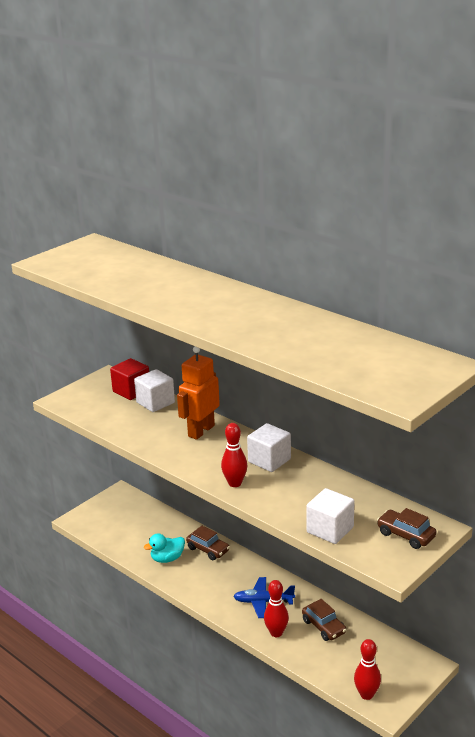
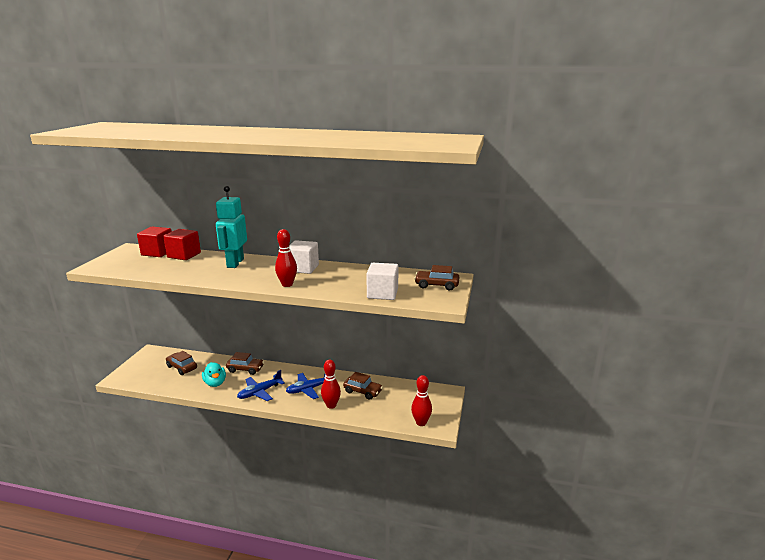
camera: 30 degrees left, 5 degrees down
white cube [134,369,175,412] -> red cube [163,229,201,260]
turquoise duck [144,533,185,563] -> turquoise duck turned 60 degrees counterclockwise [202,362,226,387]
orange robot [177,346,220,440] -> turquoise robot [216,186,247,268]
none -> brown car [166,351,197,375]
none -> blue plane [237,370,285,401]

